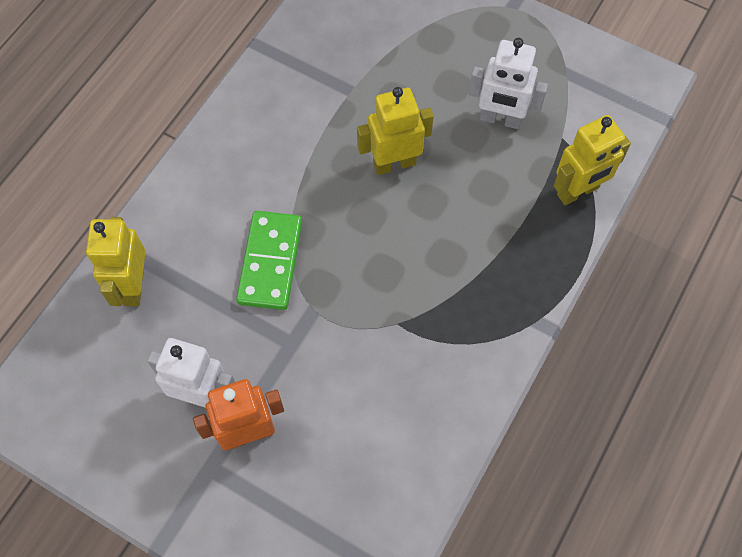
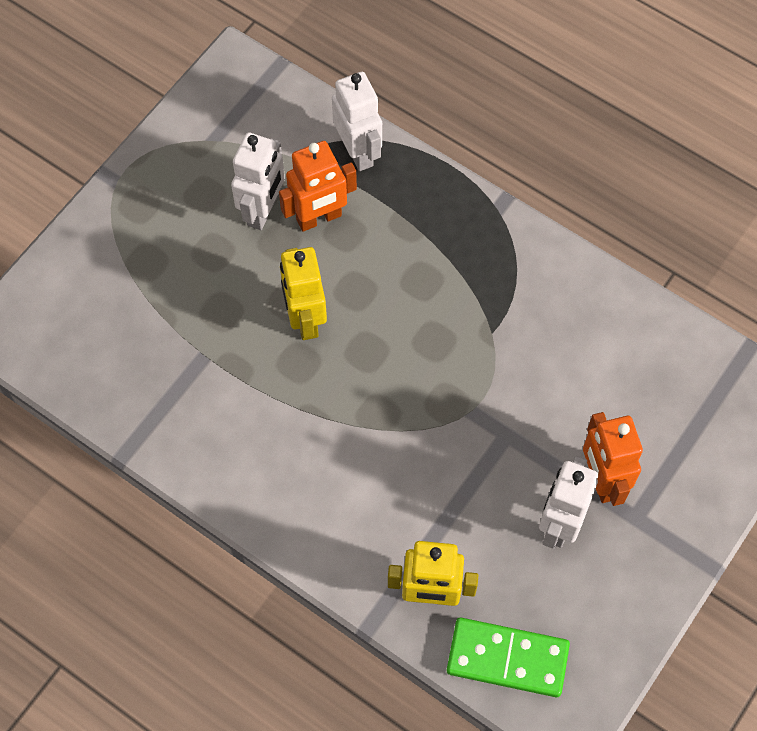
camera: 85 degrees left, 0 degrees up
green domino [236,211,302,310] -> green domino moved to [447,618,570,697]
yellow robot [554,115,631,205] -> white robot [332,72,382,171]
none -> orange robot [279,141,357,232]

